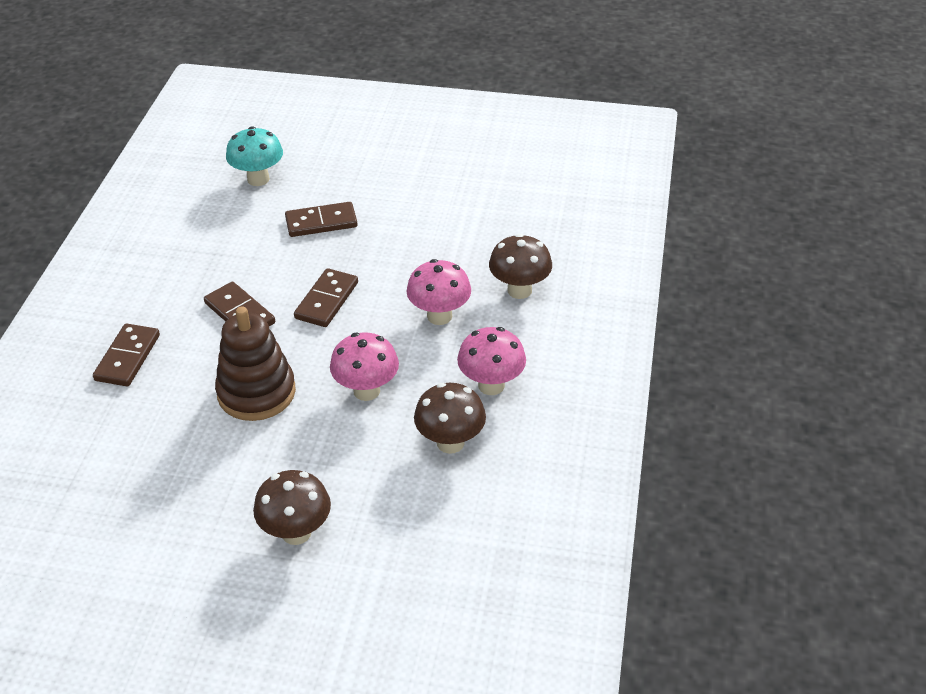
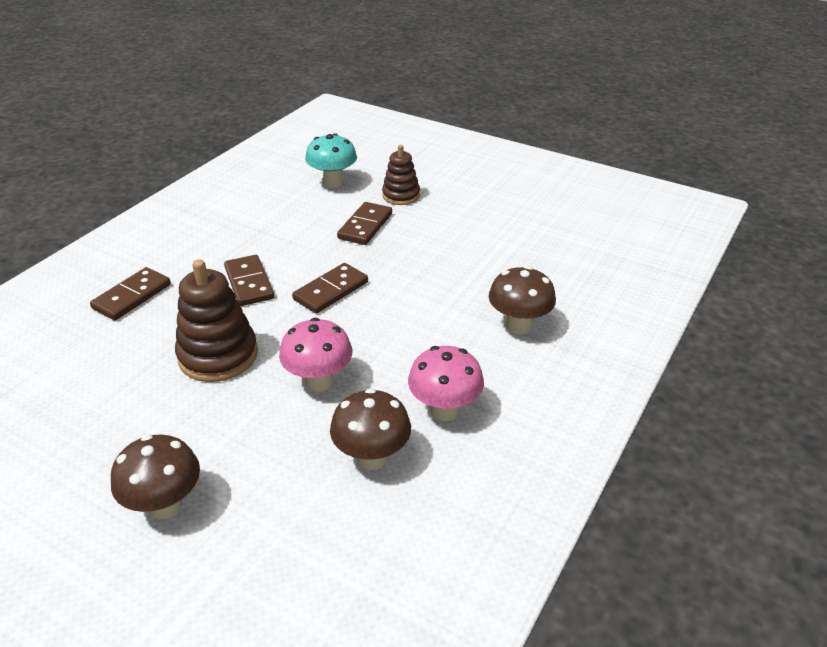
camera: 20 degrees right, 5 degrees down
brown domino [285,202,357,237] -> brown domino turned 75 degrees counterclockwise [337,202,392,245]
pink mushroom [406,259,471,325] -> none
none -> brown stacking toy [382,145,420,205]

